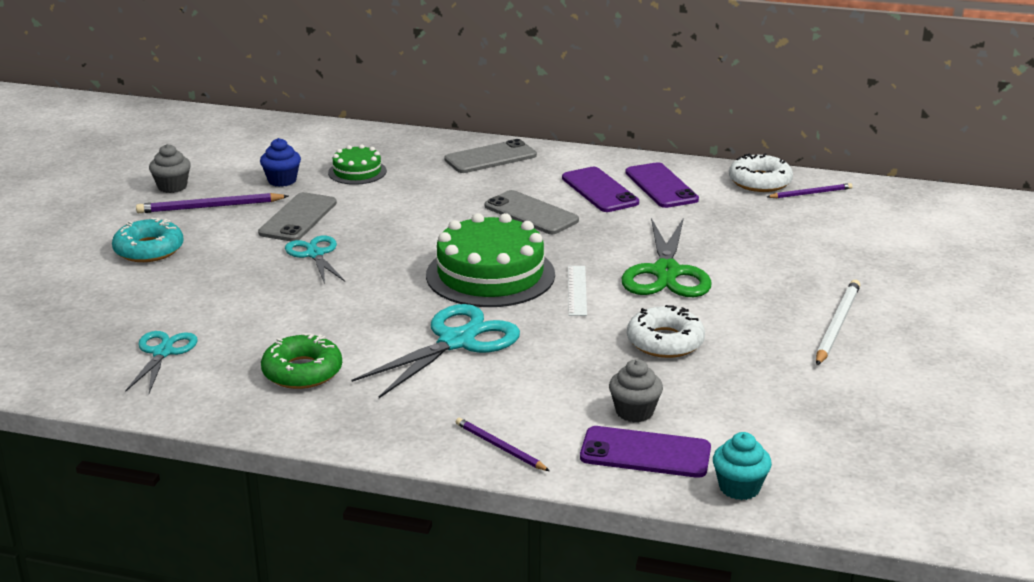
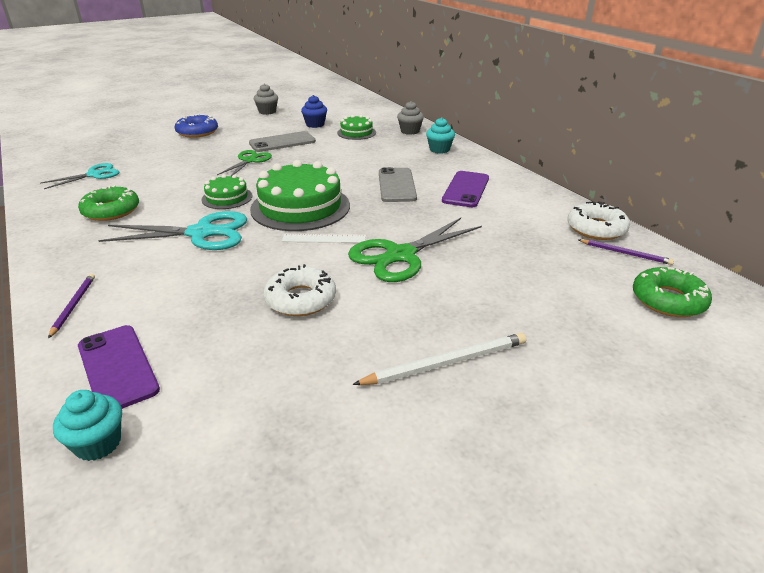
camera: 45 degrees right, 5 degrees up
turquoise donut [112,218,184,262] -> blue donut [175,114,218,138]
purple pencil [136,193,289,213] -> none
turquoise scissors [285,235,345,284] -> green scissors [217,150,272,176]
grey phone [445,139,537,173] -> turquoise cupcake [426,118,455,154]
white ruler [568,266,587,316] -> white ruler turned 45 degrees clockwise [282,234,366,243]
grey cupcake [609,359,663,422] -> grey cupcake moved to [397,101,424,135]
purple phone [625,162,699,208] -> none
none -> green cake [201,174,252,209]
none -> green donut [633,267,712,317]

